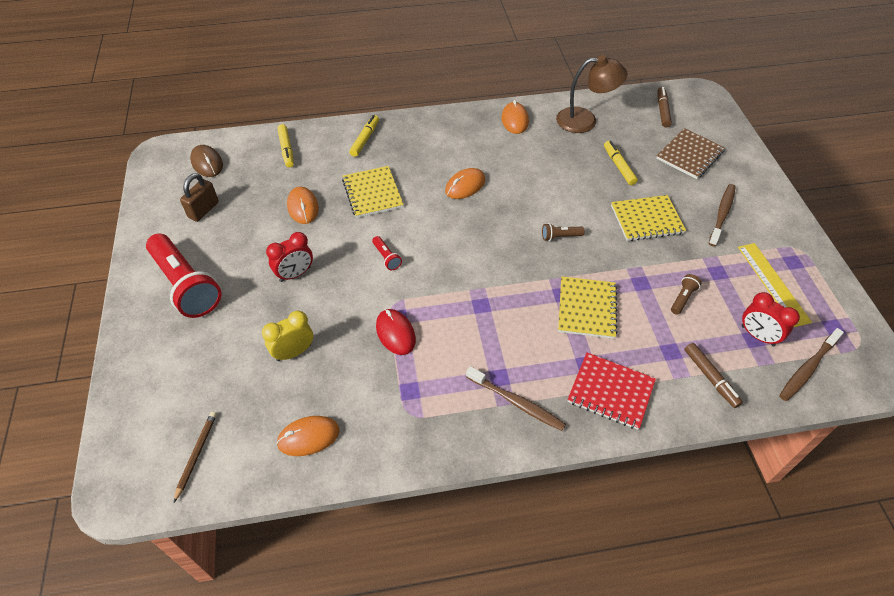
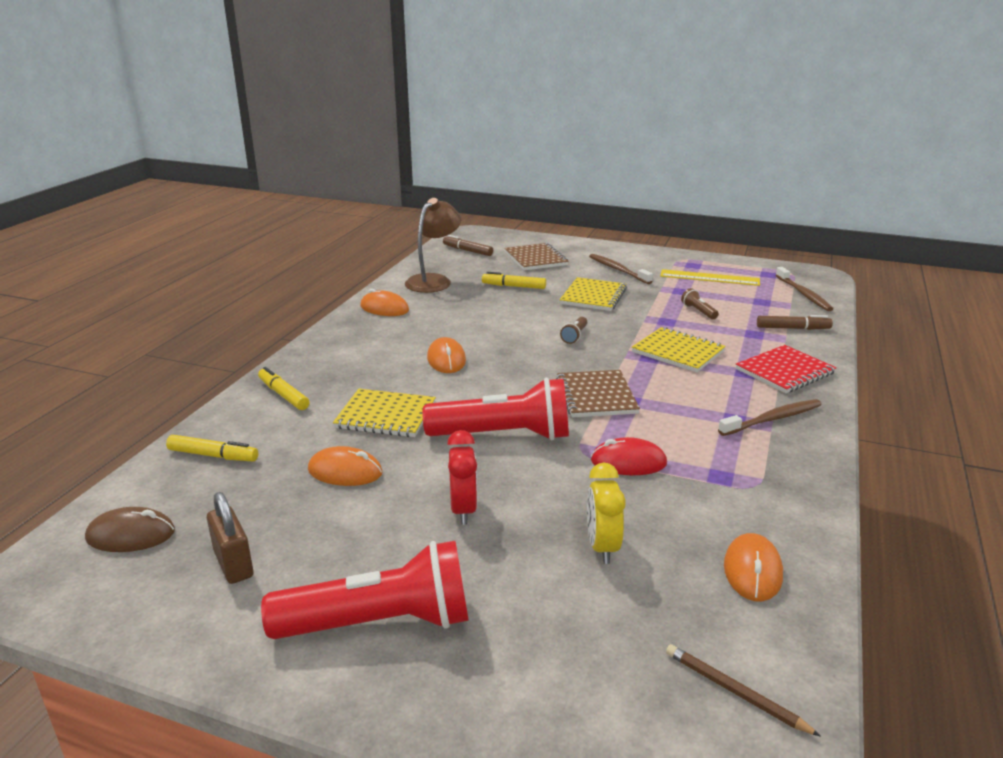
camera: 60 degrees left, 25 degrees down
red flashlight [372,236,402,270] -> red flashlight [422,378,569,440], size x2.46
red clock [742,292,800,346] -> none
none -> brown notebook [556,370,640,417]

